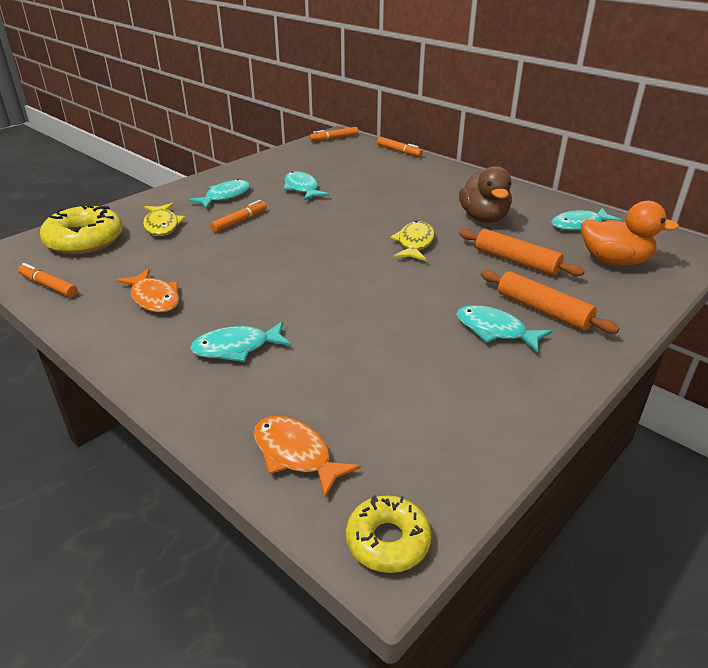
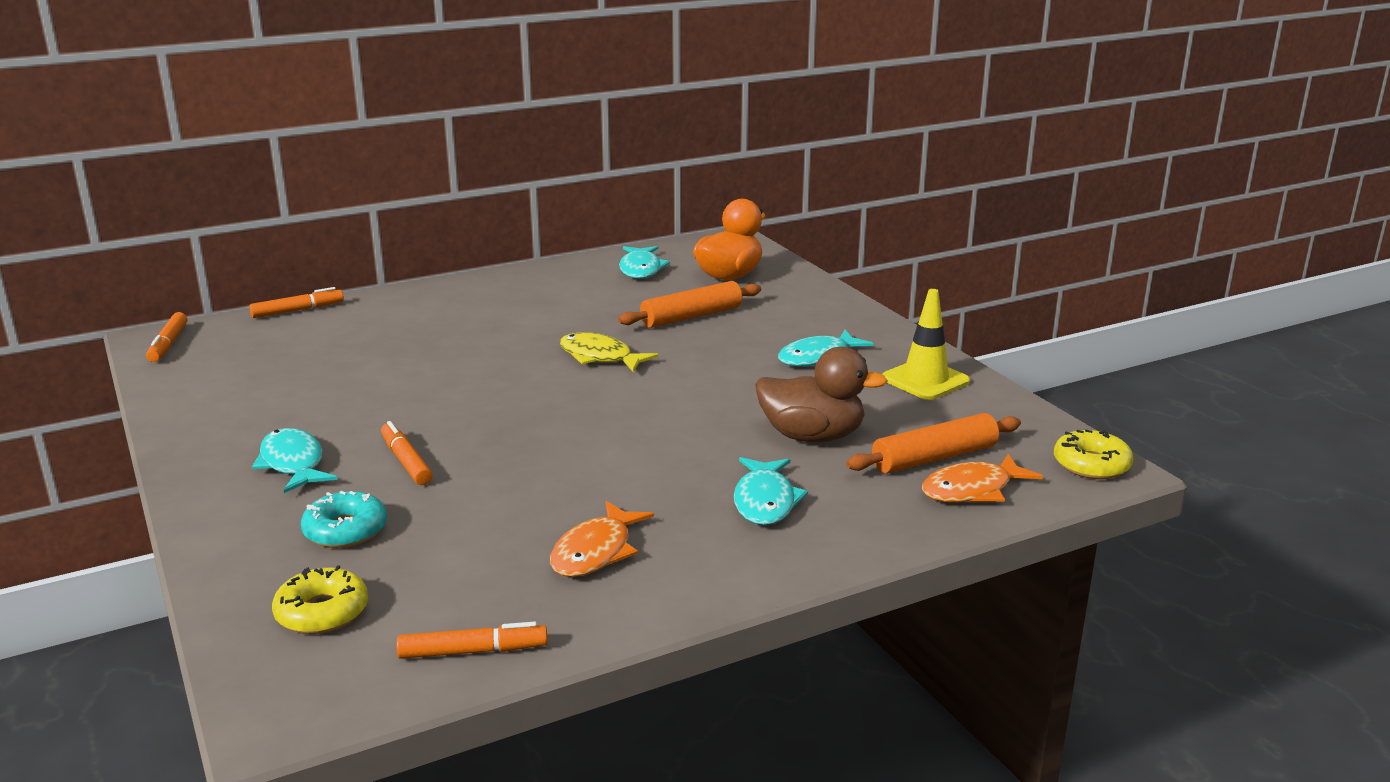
camera: 70 degrees left, 10 degrees down
orange marker [18,263,78,297] -> orange marker turned 150 degrees counterclockwise [396,622,548,659]
yellow donut [40,205,123,254] -> yellow donut [272,565,368,634], size x0.60
orange fish [117,269,179,313] -> orange fish turned 135 degrees clockwise [550,501,654,577]
yellow fish [143,203,185,236] -> turquoise donut [301,491,387,548]
turquoise fish [283,171,329,200] -> none
brown duck [459,166,512,223] -> brown duck moved to [755,347,888,442]
orange rolling pin [481,270,620,334] -> orange rolling pin moved to [846,413,1021,474]
none -> yellow traffic cone [882,289,970,400]

